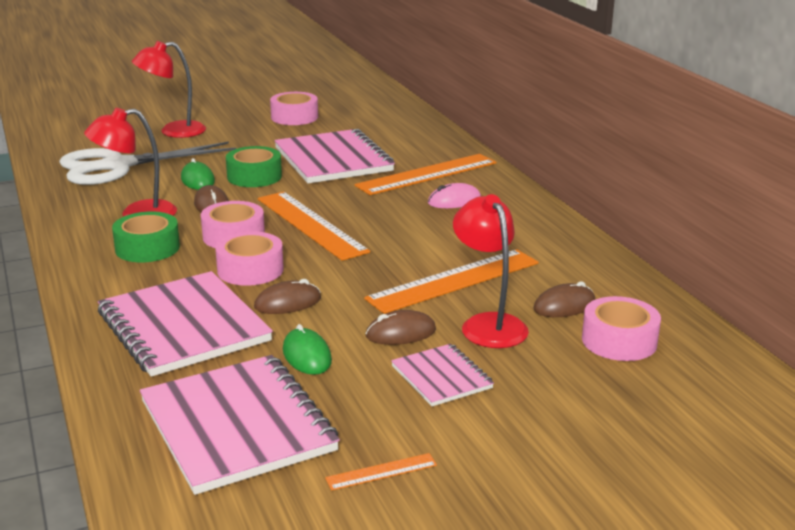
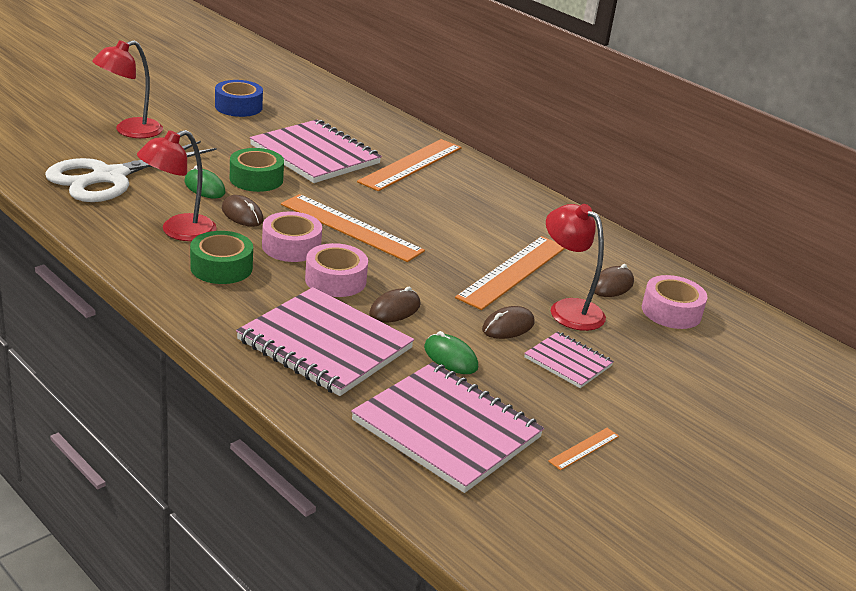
camera: 25 degrees left, 5 degrees up
pink tape [270,92,318,125] -> blue tape [215,80,263,117]
pink mouse [428,183,481,208] -> none

